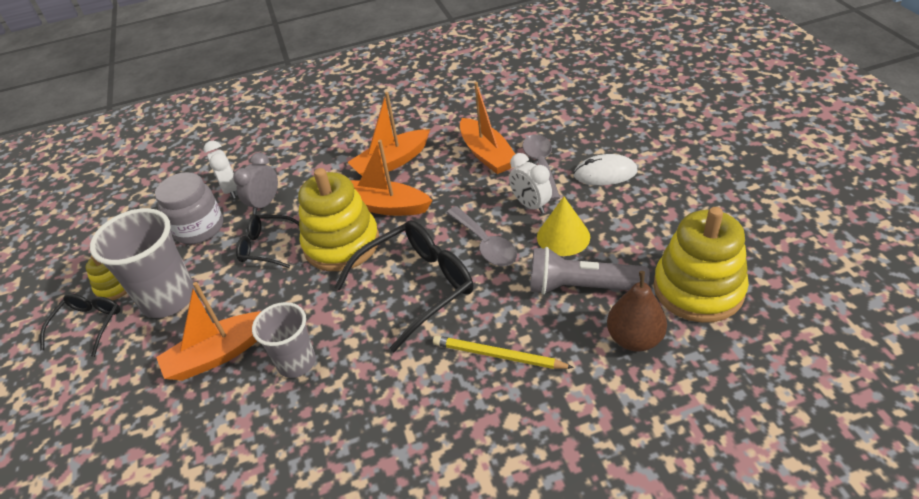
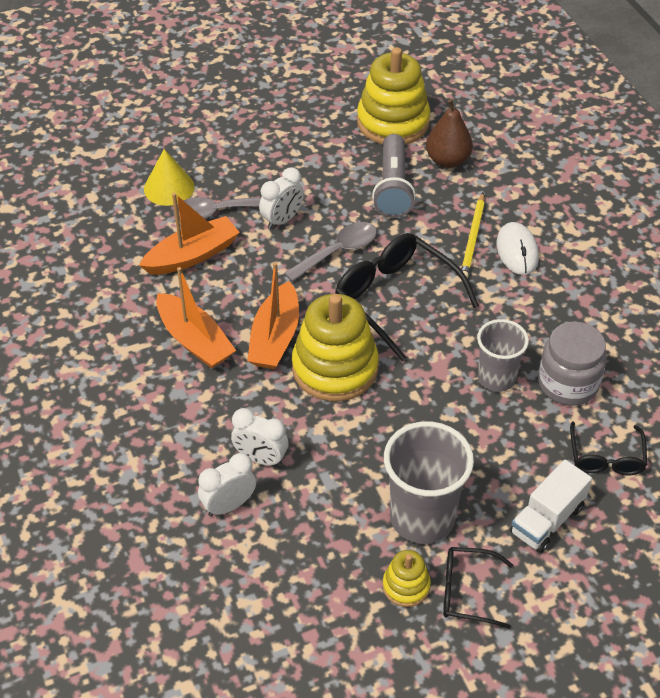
camera: 100 degrees left, 5 degrees up
grey jar [155,172,223,244] -> grey jar moved to [538,322,607,406]
orange boat [156,282,260,381] -> none
grey clock [233,153,278,214] -> white clock [231,408,288,466]
black glasses [236,215,299,268] -> black glasses moved to [570,422,647,475]
yellow cone [537,197,590,256] -> yellow cone moved to [144,149,195,206]
white mouse [573,154,637,185] -> white mouse moved to [497,222,539,275]
none -> white truck [510,460,592,553]

